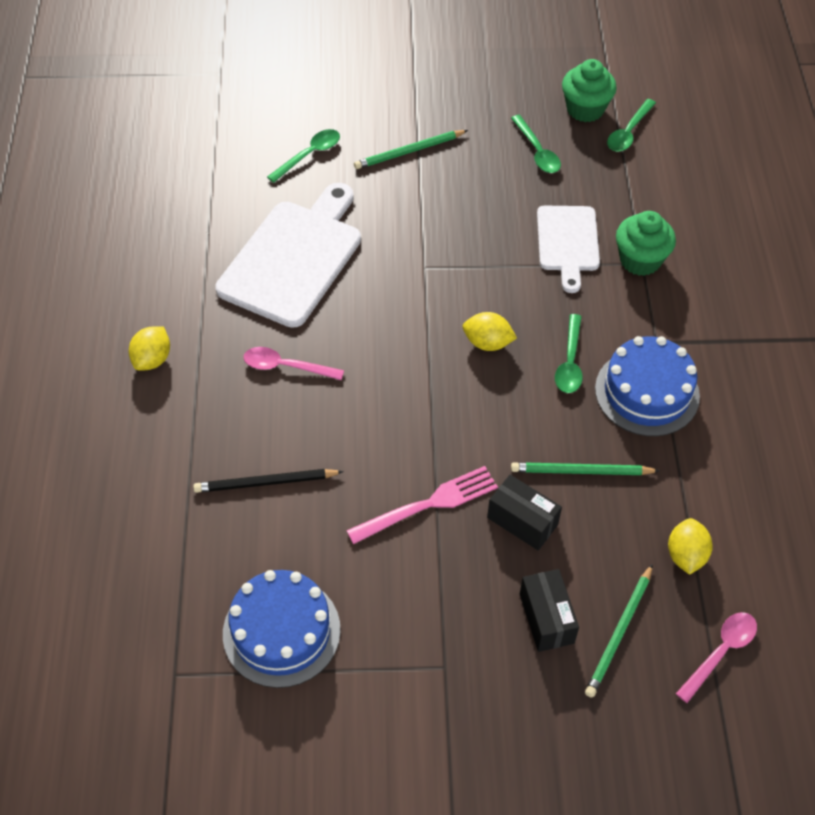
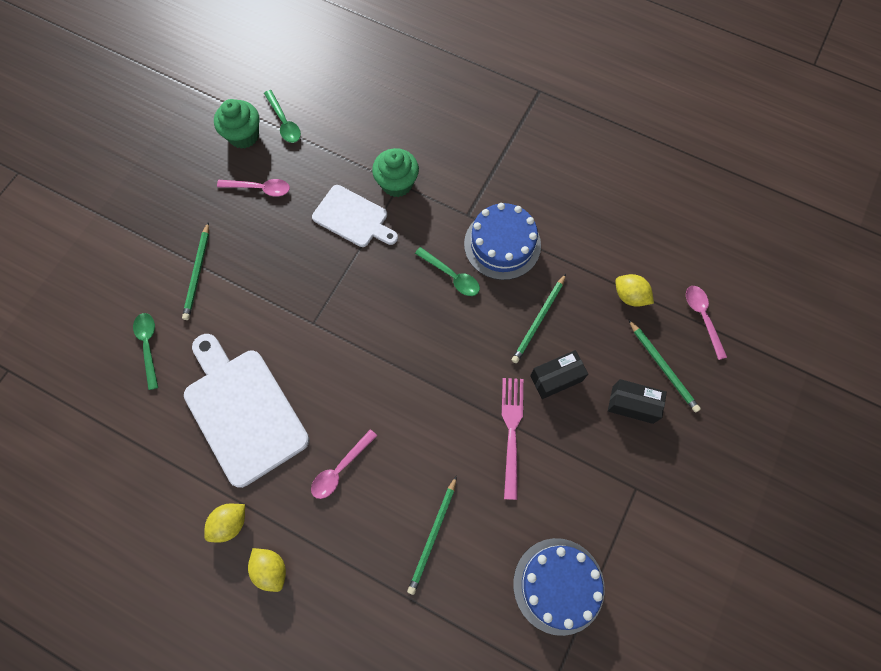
camera: 60 degrees left, 15 degrees up
black pencil [193,469,344,493] -> green pencil [407,476,457,595]
yellow lemon [463,312,517,351] -> yellow lemon moved to [204,504,245,542]
green spoon [511,115,561,173] -> pink spoon [217,179,290,197]

